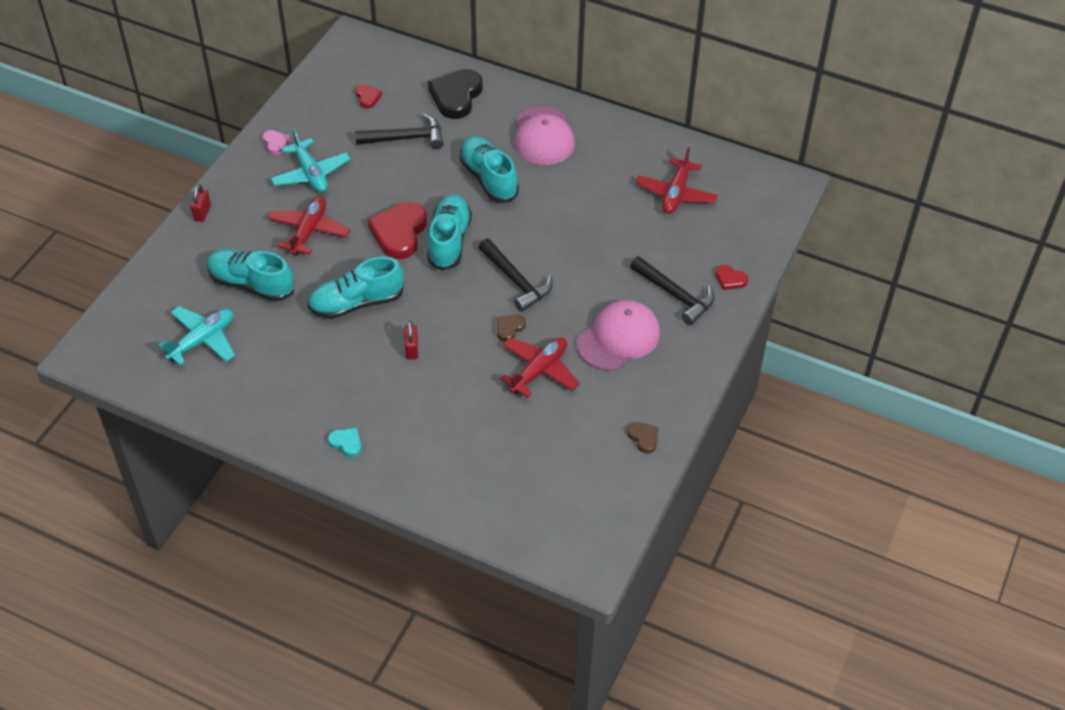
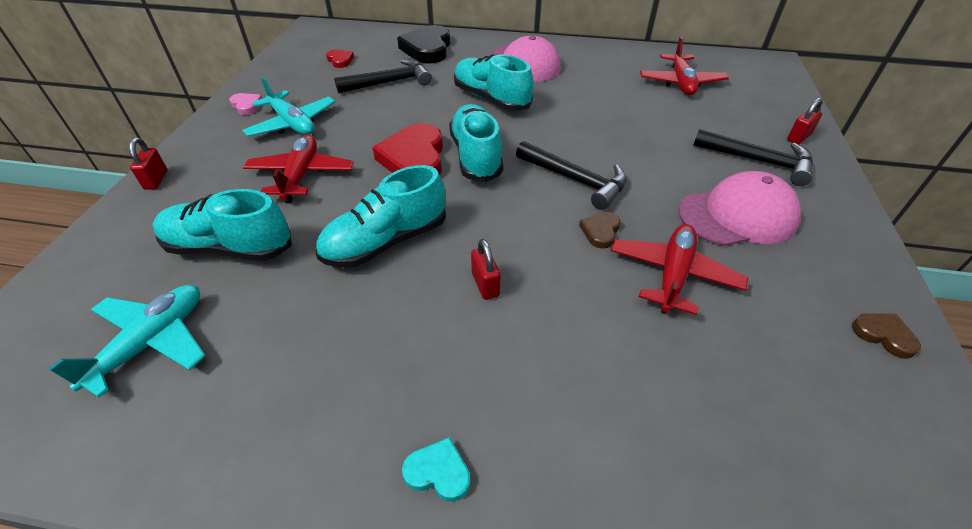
camera: 15 degrees left, 5 degrees down
pink cap [577,300,660,371] -> pink cap turned 45 degrees clockwise [678,171,801,246]
red heart [716,265,748,290] -> red padlock [787,98,823,144]

